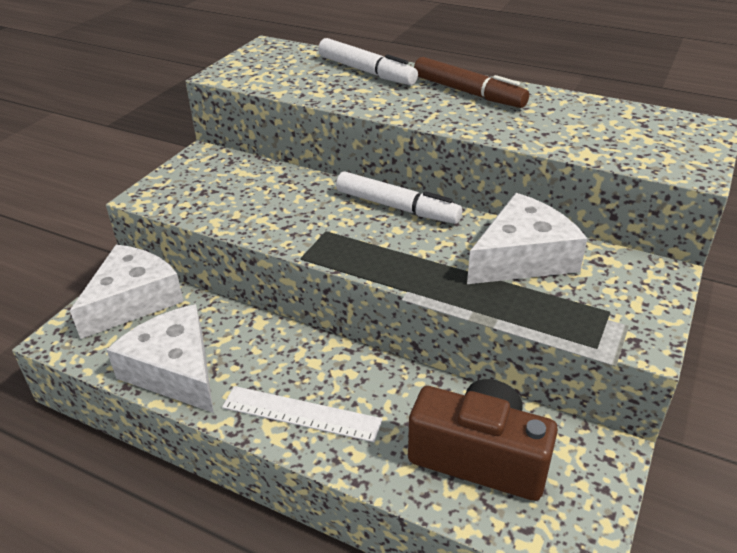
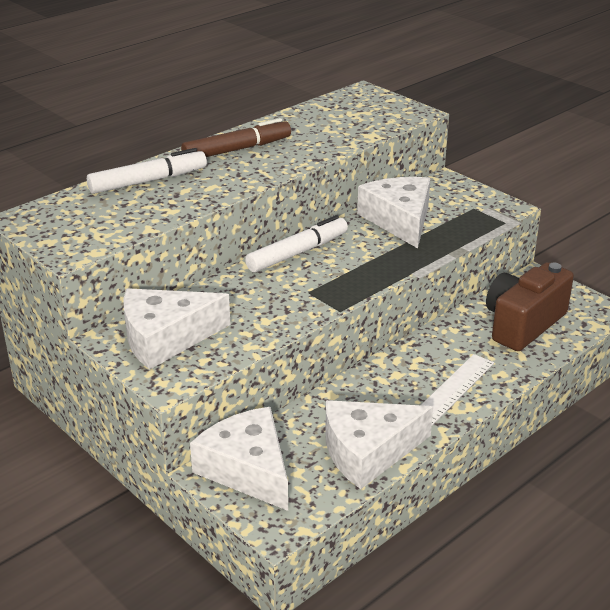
camera: 70 degrees left, 5 degrees down
none -> white cheese [123,288,231,370]

